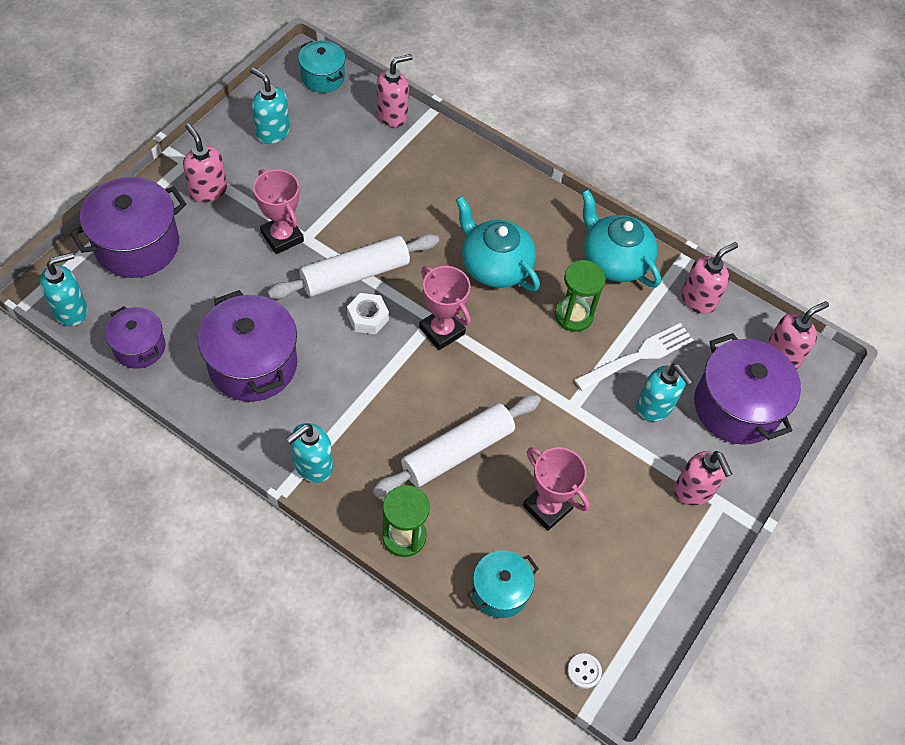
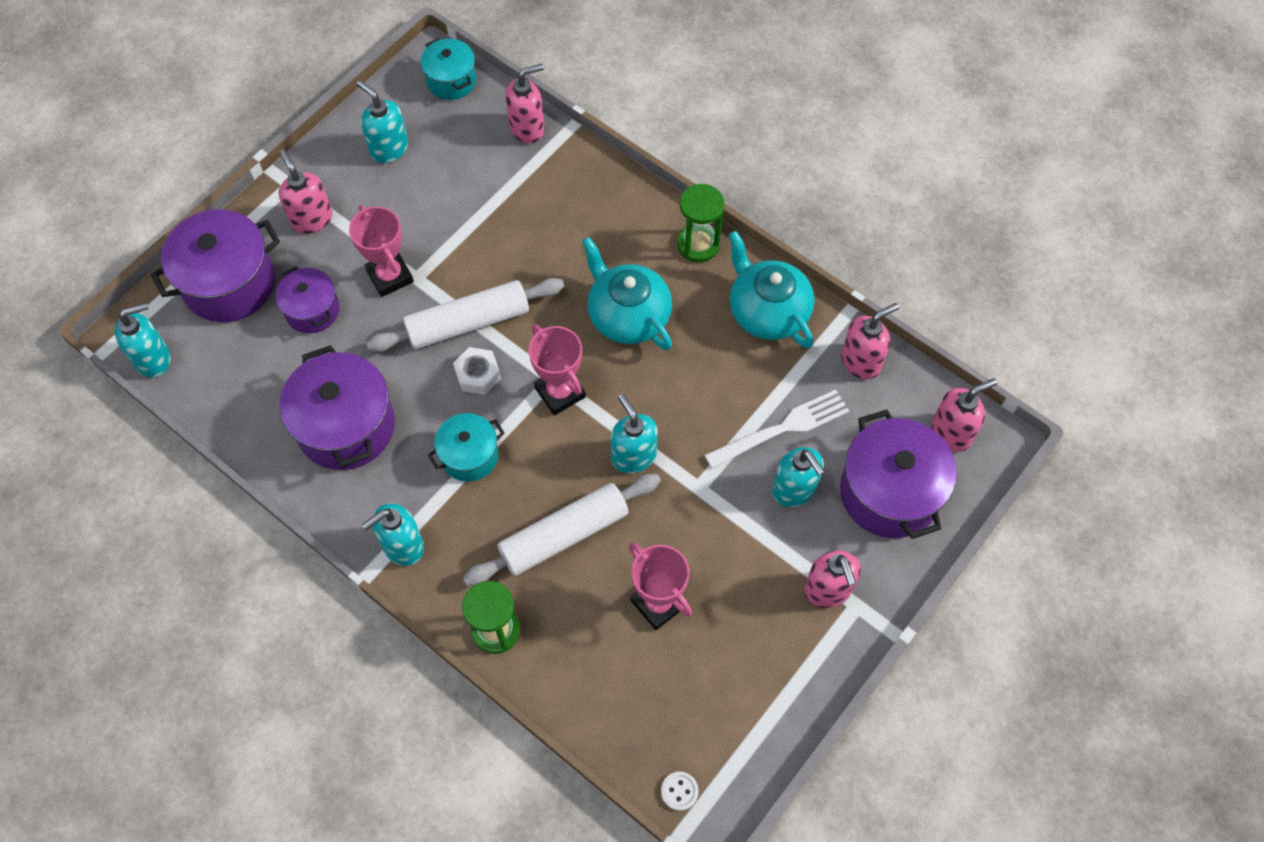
camera: 10 degrees right, 5 degrees up
purple pot [105,306,165,369] -> purple pot moved to [275,266,339,333]
turquoise pot [467,550,539,618] -> turquoise pot moved to [428,413,505,482]
green hourglass [555,260,606,332] -> green hourglass moved to [677,184,724,262]
none -> turquoise soap dispenser [610,394,658,474]

